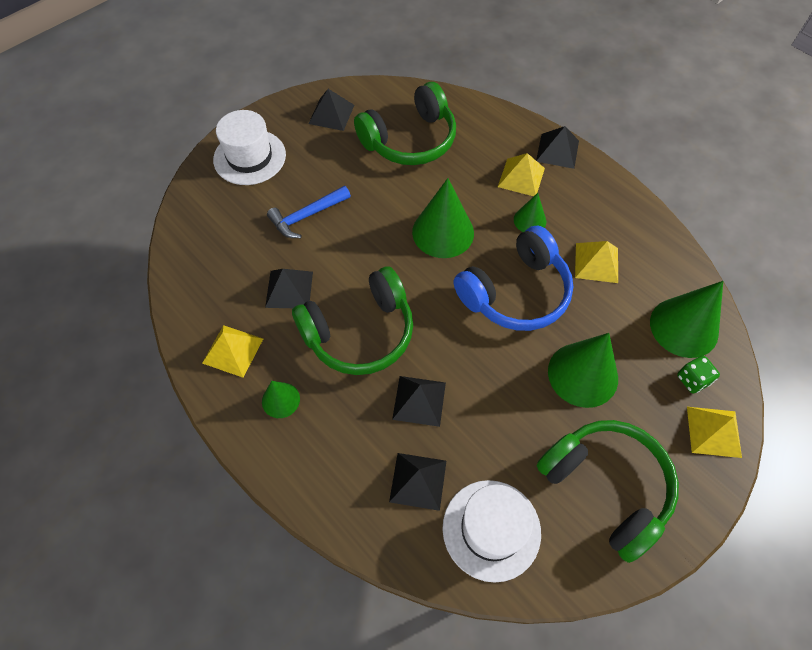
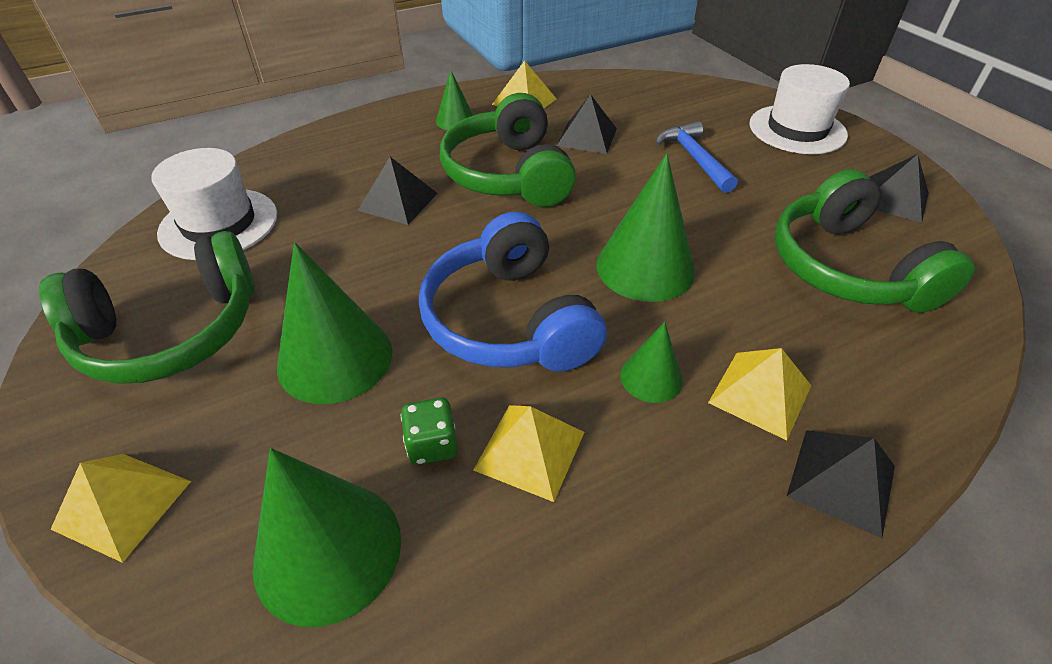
camera: 105 degrees right, 15 degrees down
black pyramid [389,453,446,511] -> none
green dice [677,356,720,394] -> green dice moved to [401,398,458,465]

